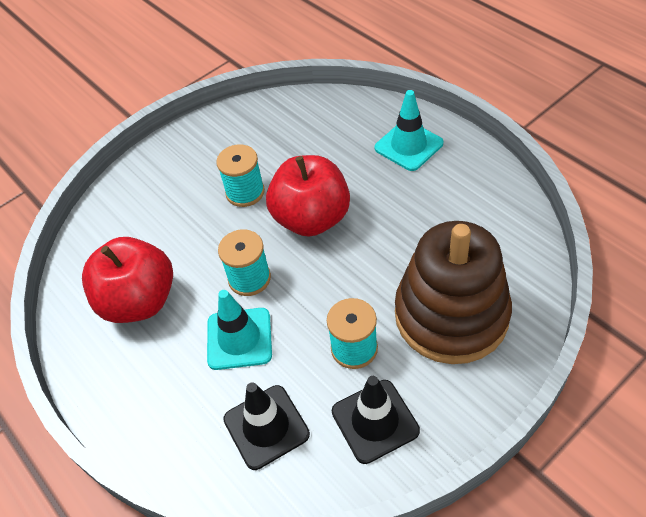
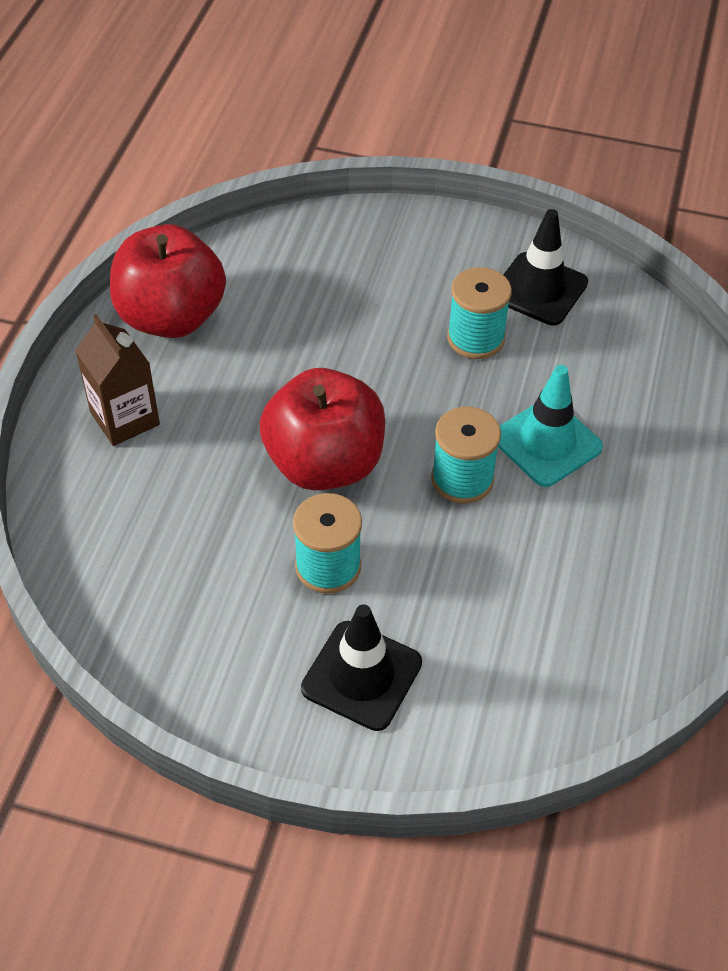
camera: 130 degrees left, 0 degrees up
red apple [82,237,173,323] -> red apple moved to [110,224,226,338]
black traffic cone [223,382,310,470] -> black traffic cone moved to [301,604,422,731]
turquoise traffic cone [375,90,443,171] -> brown carton [75,314,160,446]
brown stacking toy [395,221,512,364] -> none

